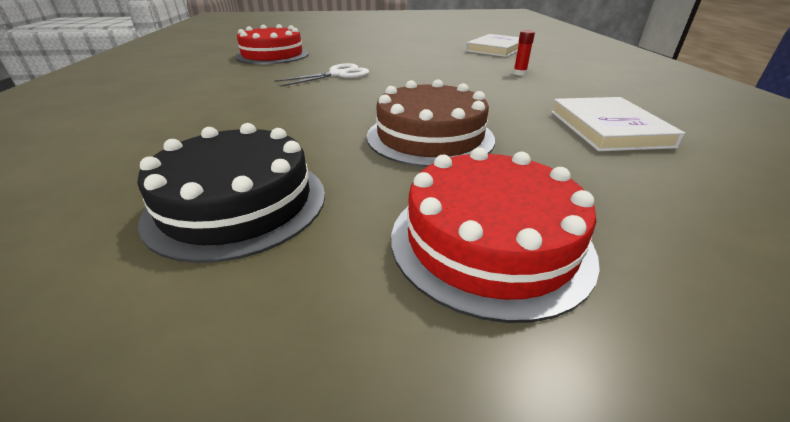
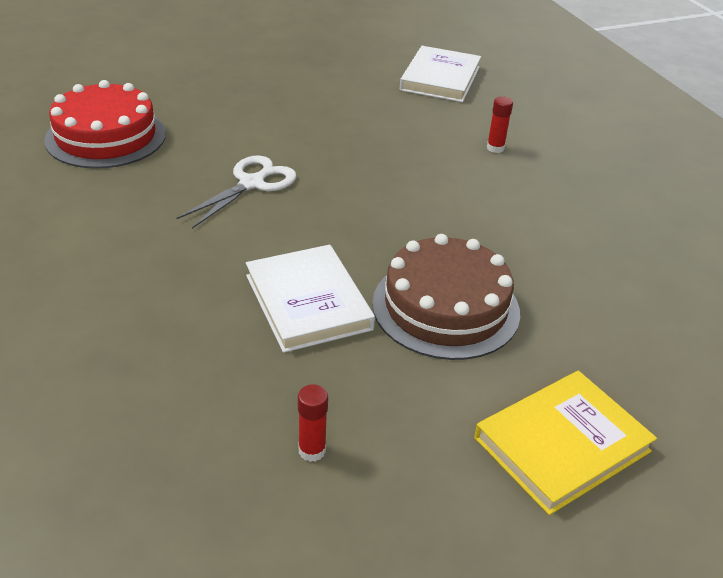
camera: 20 degrees left, 5 degrees up
black cake [137,123,325,263] -> red glue stick [298,384,328,462]
red cake [391,147,600,323] -> yellow book [474,371,657,515]
white book [551,97,685,151] -> white book moved to [246,245,375,353]

